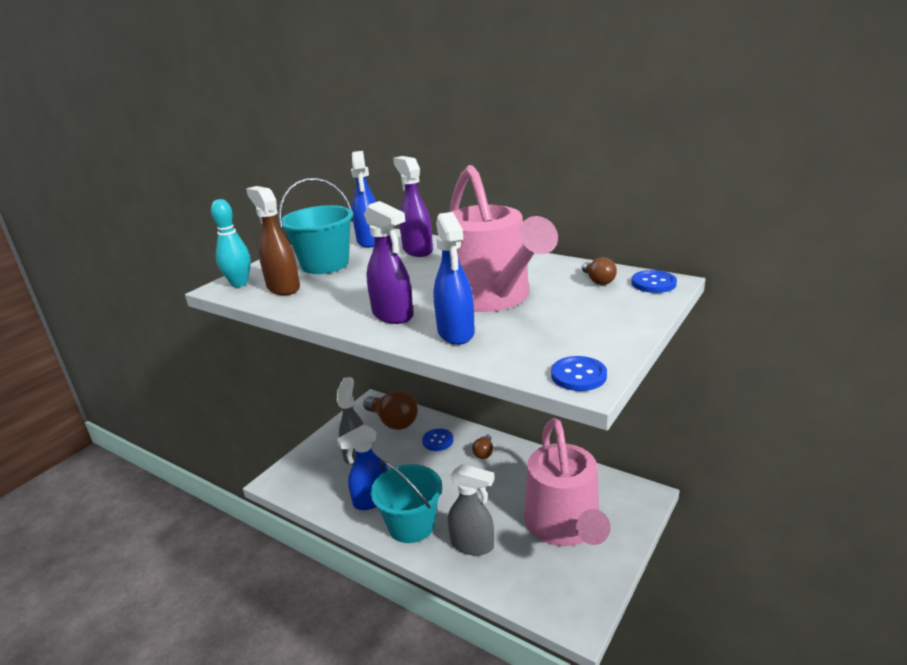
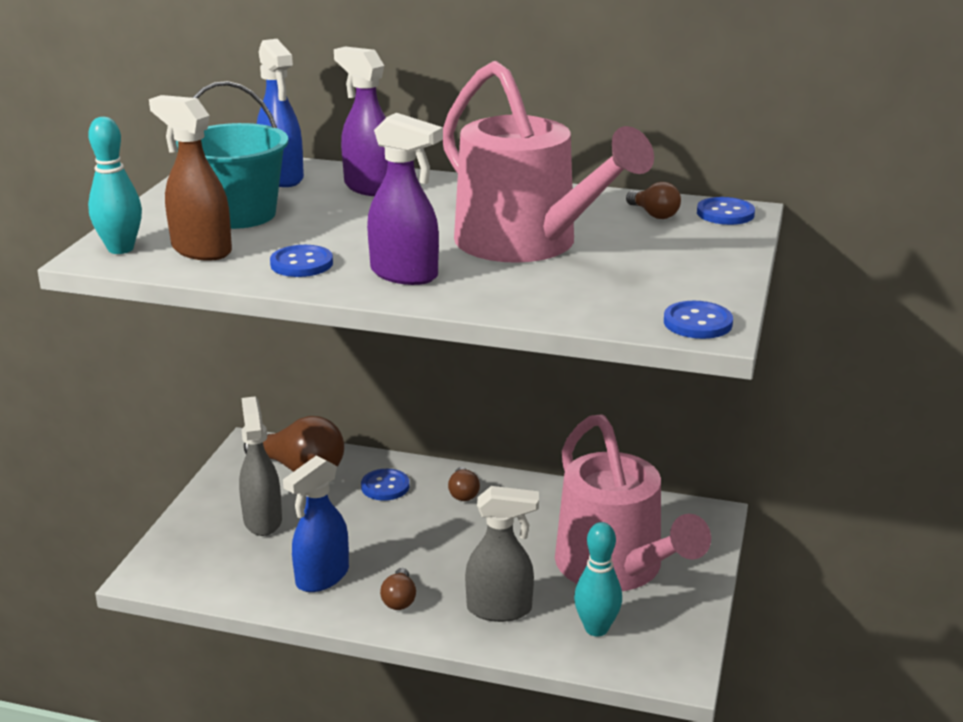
camera: 20 degrees left, 0 degrees up
turquoise bucket [371,460,442,543] -> brown light bulb [380,568,416,610]
blue spray bottle [434,212,475,345] -> none
none -> blue button [270,245,333,277]
none -> turquoise bowling pin [574,522,622,636]

